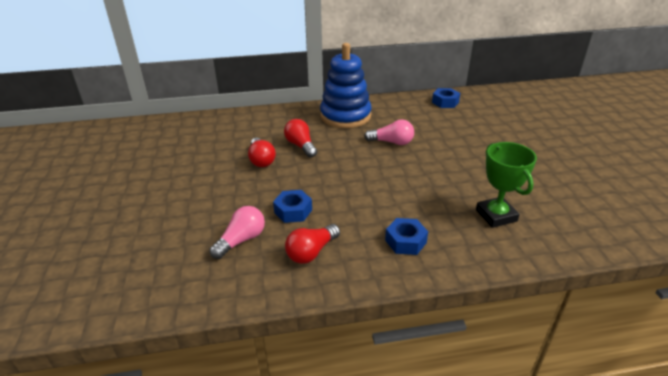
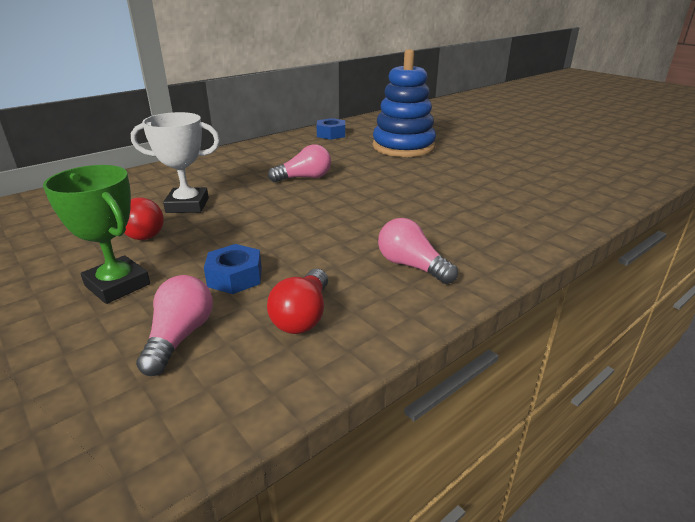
camera: 30 degrees left, 5 degrees down
red light bulb [284,119,317,158] -> white trophy [131,112,220,213]
blue stacking toy [320,43,371,128] -> blue stacking toy moved to [373,49,436,157]
blue nut [385,218,428,255] -> pink light bulb [378,218,458,284]
green trophy [476,142,537,228] -> green trophy moved to [43,165,150,304]

